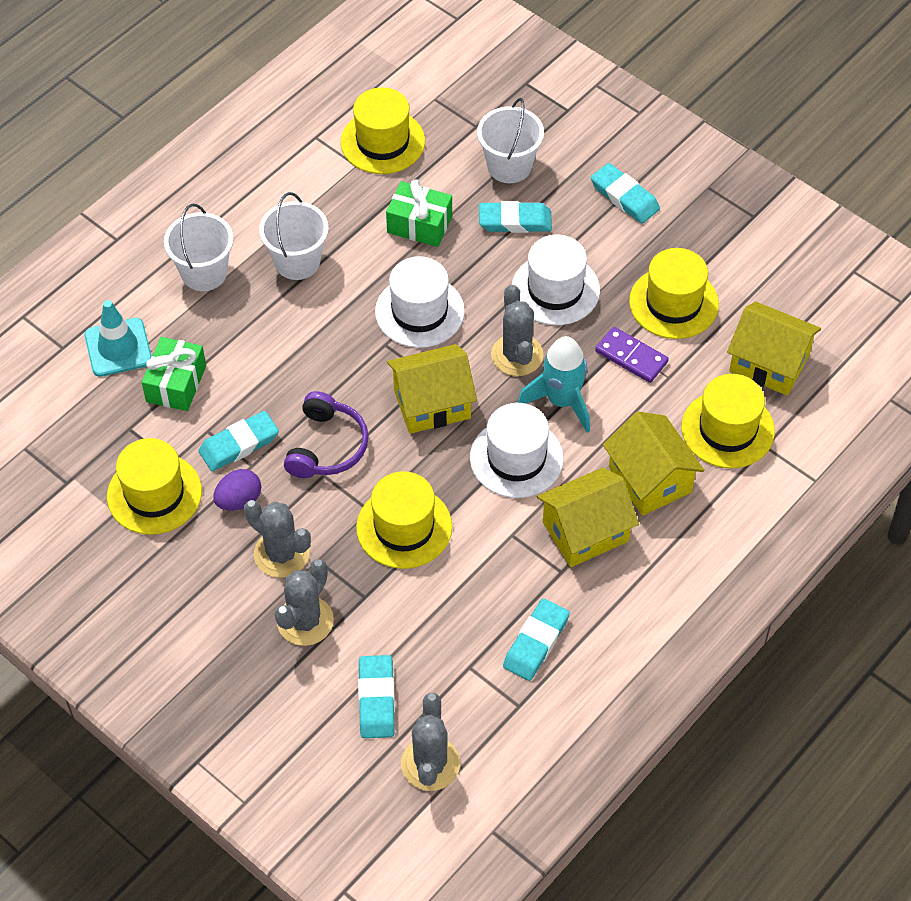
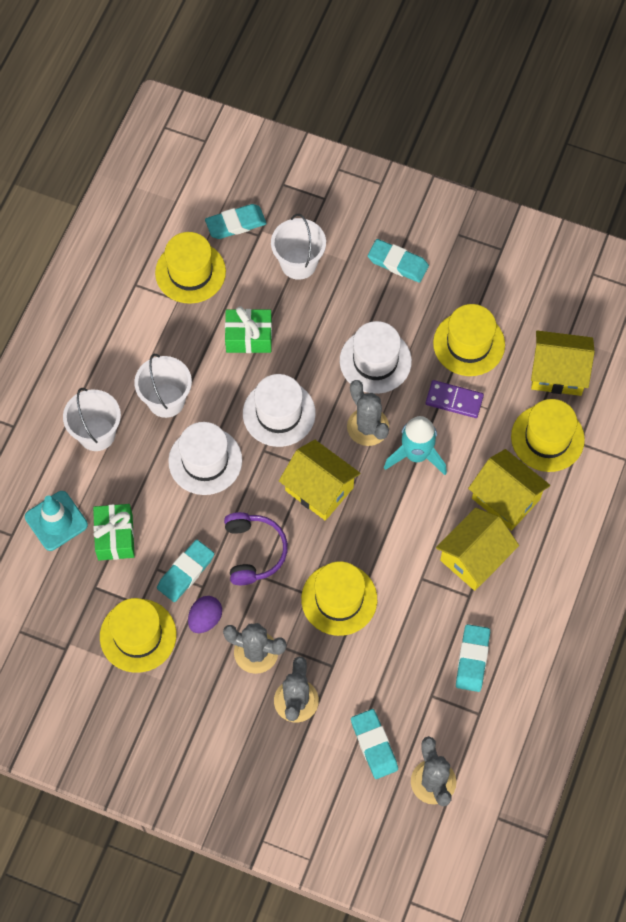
camera: 20 degrees left, 10 degrees up
yellow house [387,344,477,434] -> yellow house turned 75 degrees clockwise [279,440,360,521]
white hat [470,403,564,498] -> white hat moved to [168,422,242,495]
turquoise eraser [479,201,552,233] -> turquoise eraser moved to [205,204,267,239]

